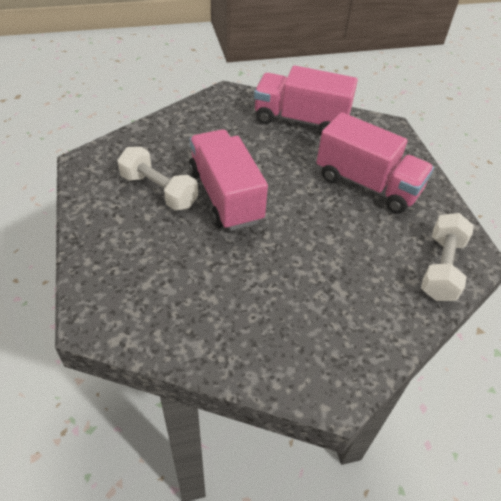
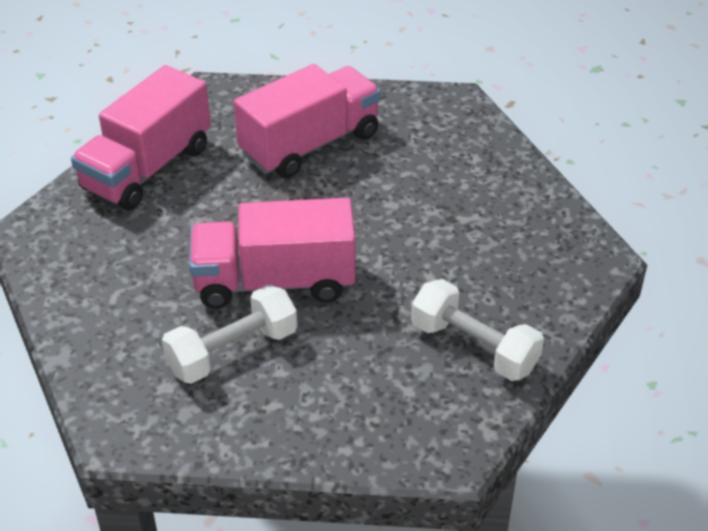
camera: 70 degrees left, 5 degrees down
white dumbbell [421,213,474,301] -> white dumbbell moved to [411,279,544,381]

